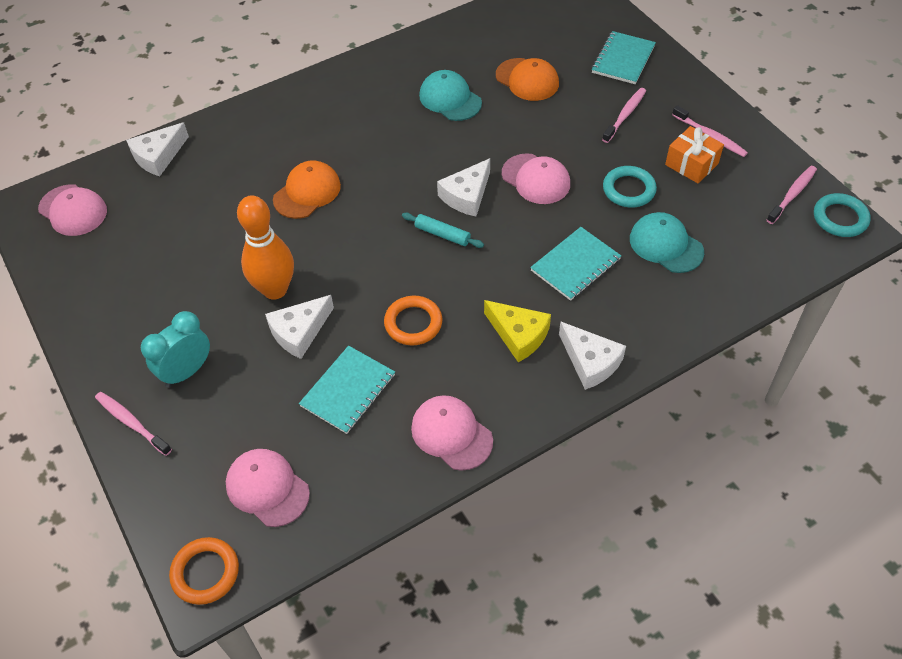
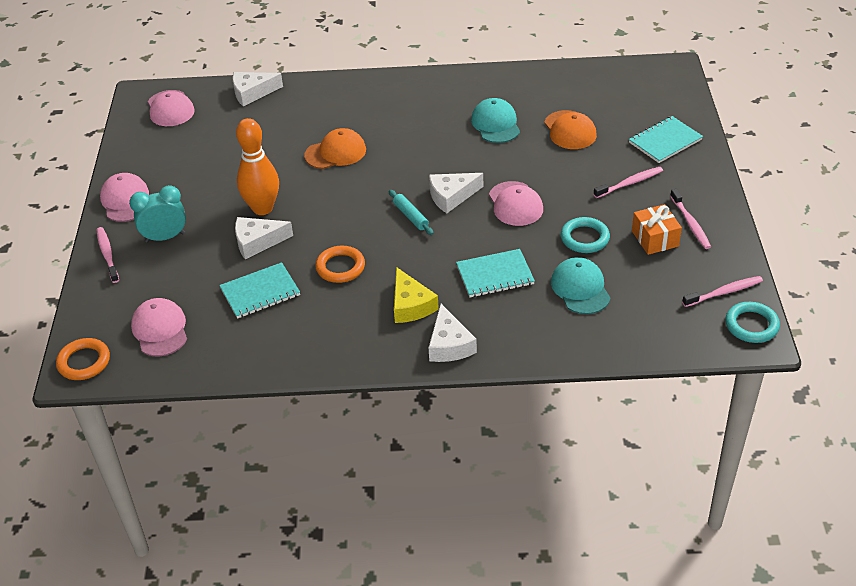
camera: 30 degrees right, 10 degrees down
pink cap [411,395,493,471] -> pink cap moved to [100,173,149,222]

